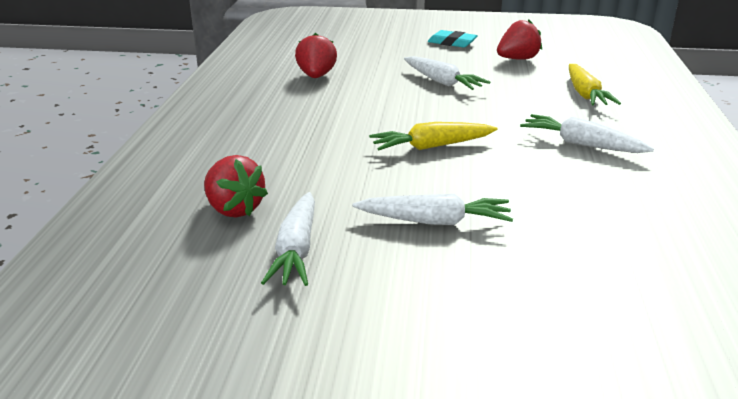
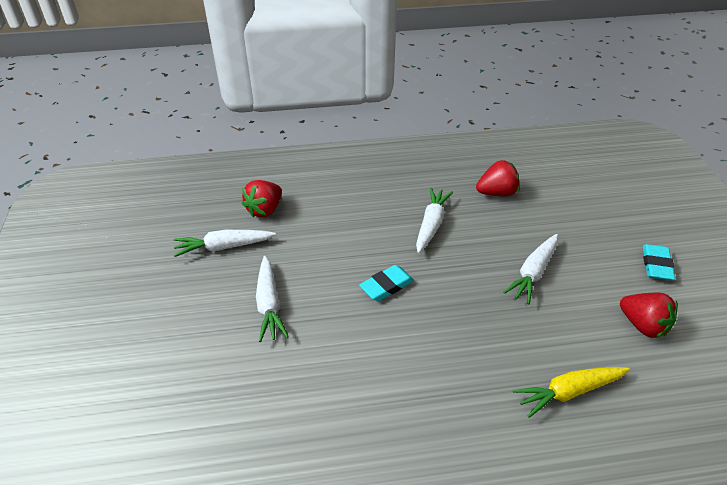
camera: 75 degrees right, 15 degrees up
yellow carrot [369,122,498,151] -> turquoise eraser [359,265,414,301]
white carrot [520,114,654,153] -> white carrot moved to [416,187,453,253]

